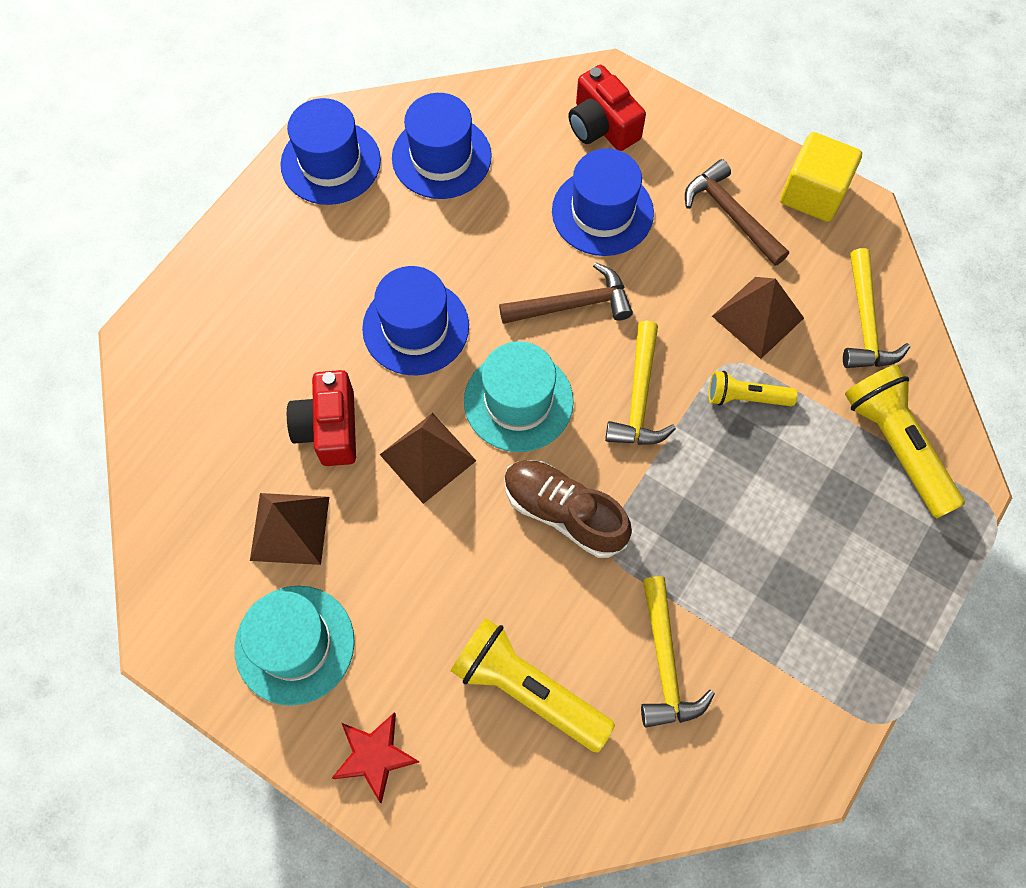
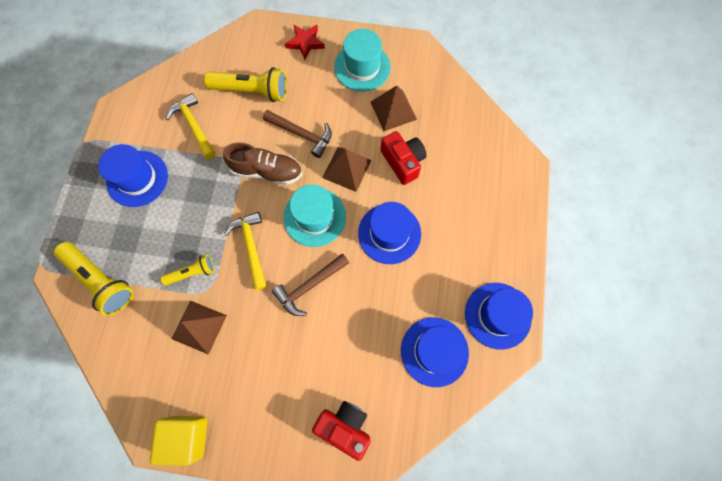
camera: 155 degrees right, 5 degrees up
blue hat [552,148,654,256] -> blue hat moved to [98,144,168,207]
brown hammer [685,159,789,266] -> brown hammer moved to [263,110,332,158]
yellow hammer [843,248,910,368] -> none

